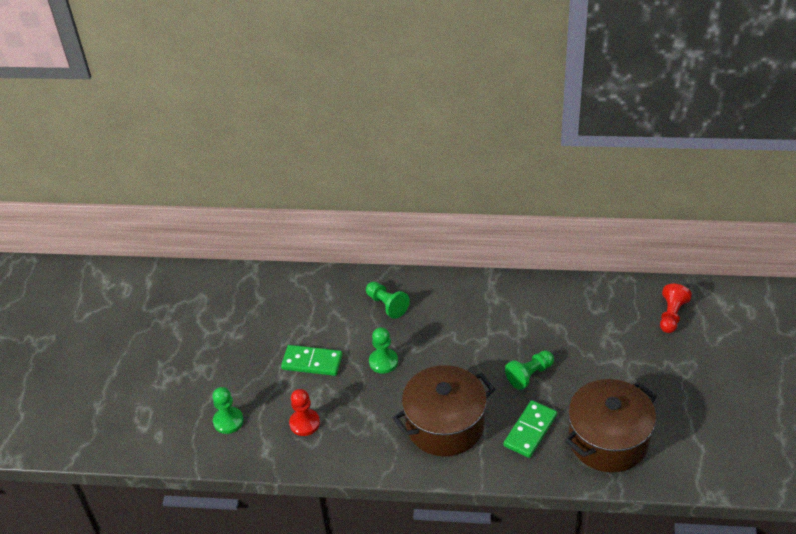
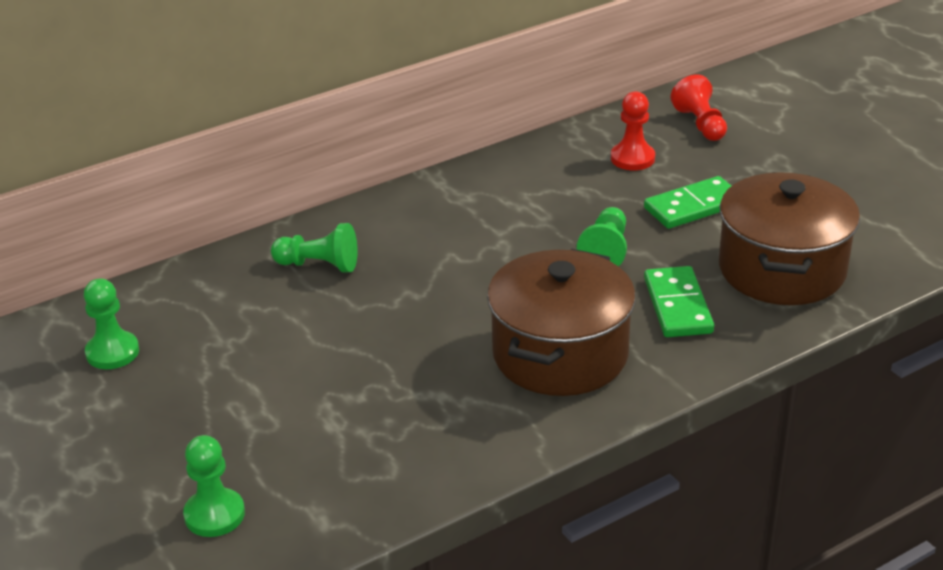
camera: 40 degrees left, 10 degrees down
green domino [281,345,343,376] -> green domino moved to [644,176,731,229]
red pawn [289,389,320,436] -> red pawn moved to [611,91,655,170]
green pawn [369,327,398,374] -> green pawn moved to [84,279,139,369]

